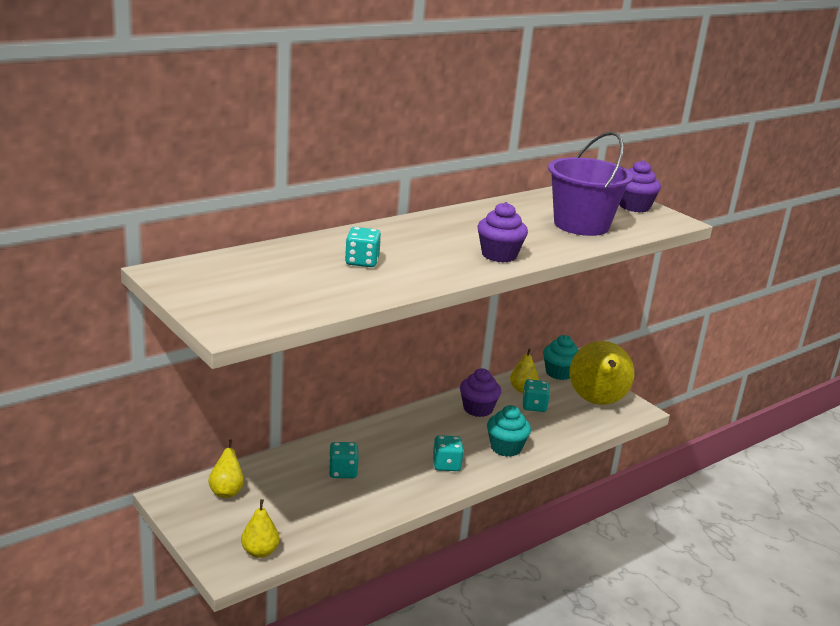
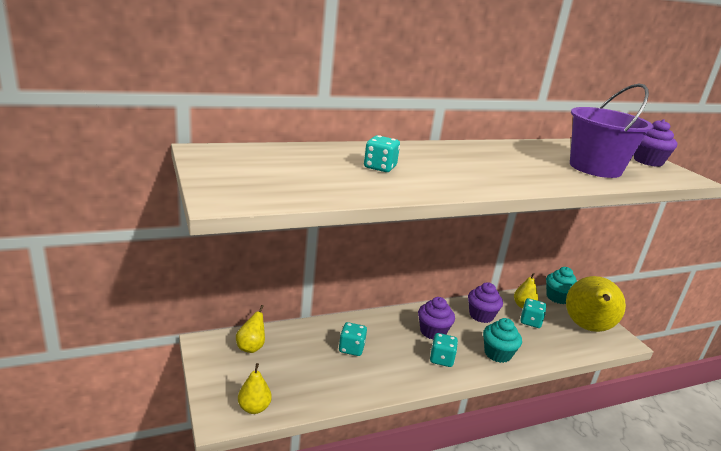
camera: 15 degrees right, 0 degrees up
purple cupcake [477,202,528,262] -> purple cupcake moved to [418,297,455,340]

